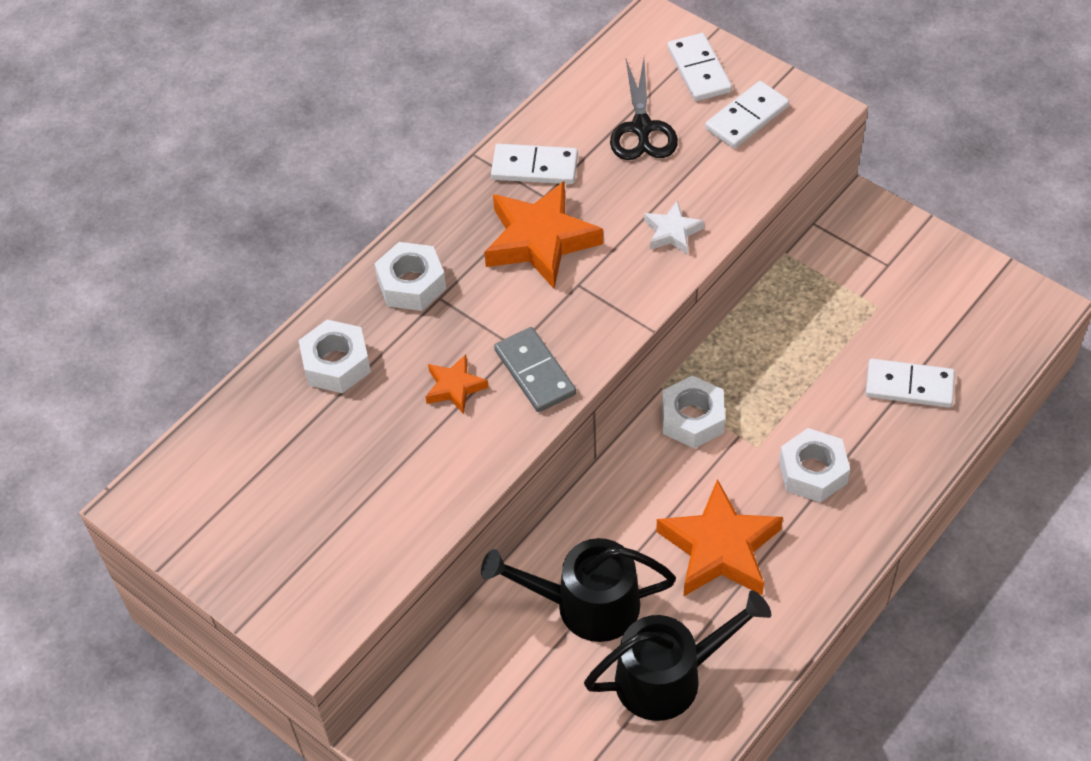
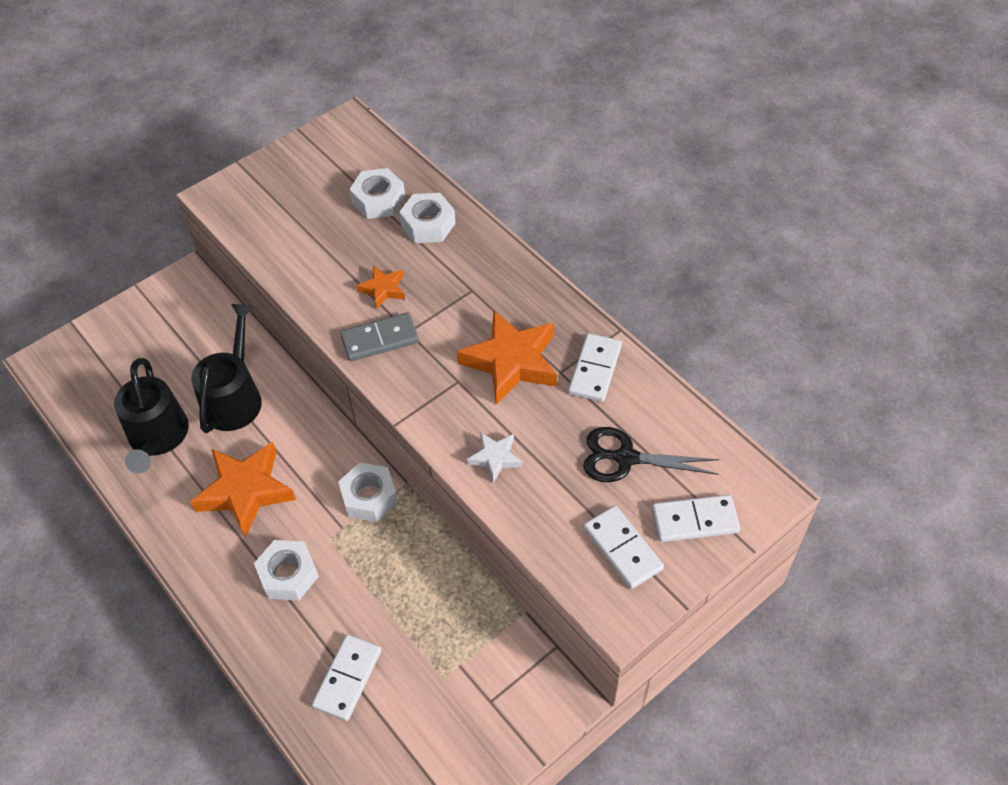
camera: 100 degrees right, 0 degrees up
white nut [374,242,446,311] -> white nut moved to [349,168,405,219]

